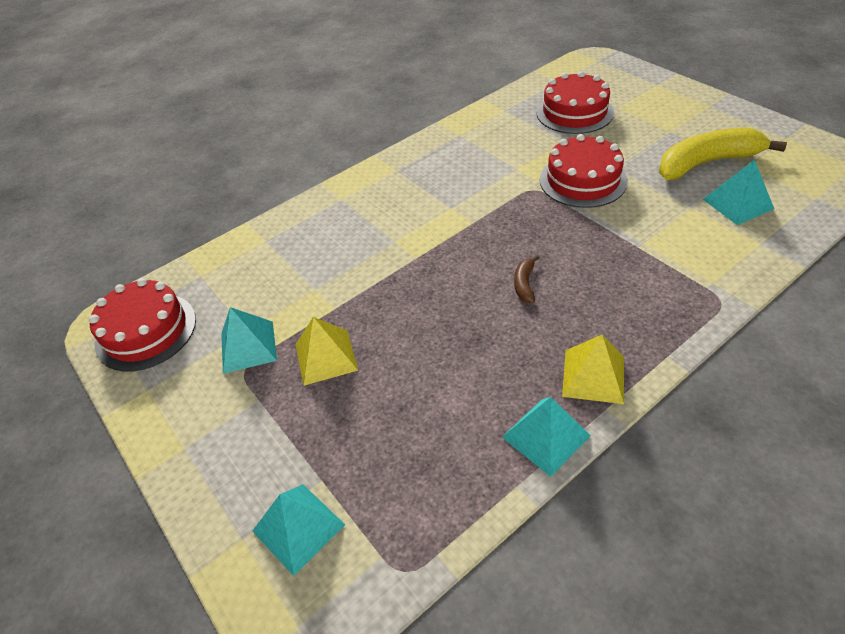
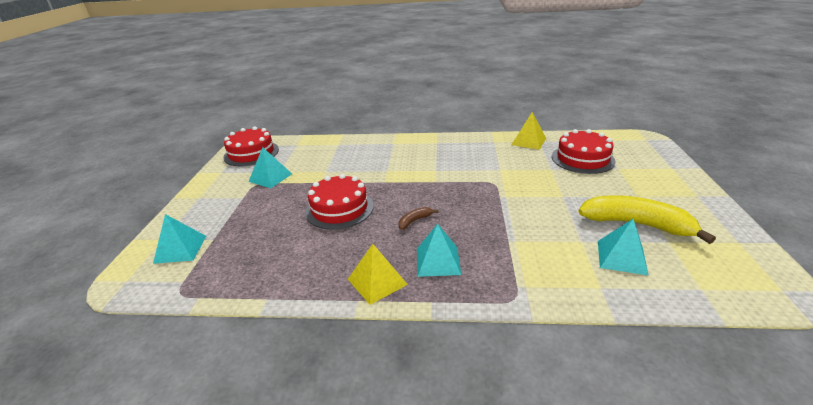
camera: 40 degrees right, 15 degrees down
yellow pyramid [295,317,358,386] -> yellow pyramid moved to [511,112,546,150]
turquoise pyramid [502,397,591,477] -> turquoise pyramid moved to [417,224,461,277]
red cake [540,134,628,208] -> red cake moved to [305,174,374,229]

